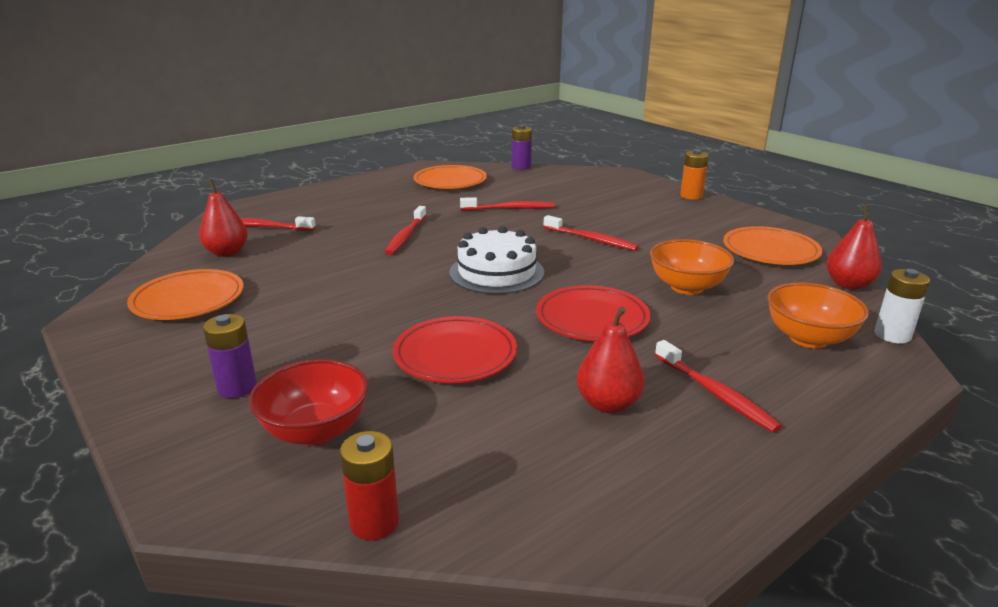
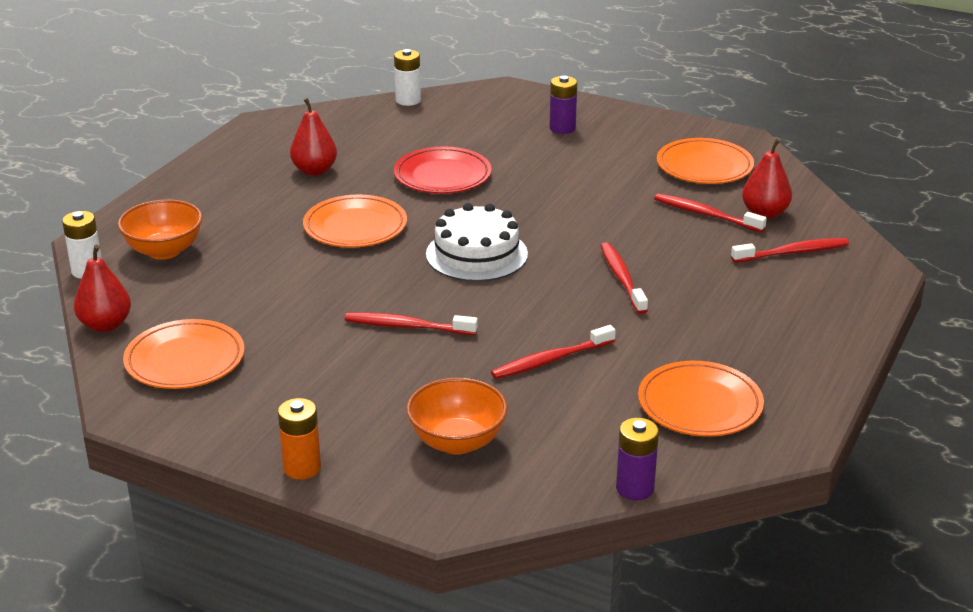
camera: 155 degrees right, 5 degrees up
red bowl [249,359,369,446] -> none
red battery [340,431,399,540] -> white battery [394,49,421,106]
red plate [536,285,651,341] -> orange plate [303,195,407,248]
orange bowl [650,239,734,295] -> orange bowl moved to [407,378,508,455]
red toothbrush [655,340,782,433] -> red toothbrush moved to [654,193,767,232]

